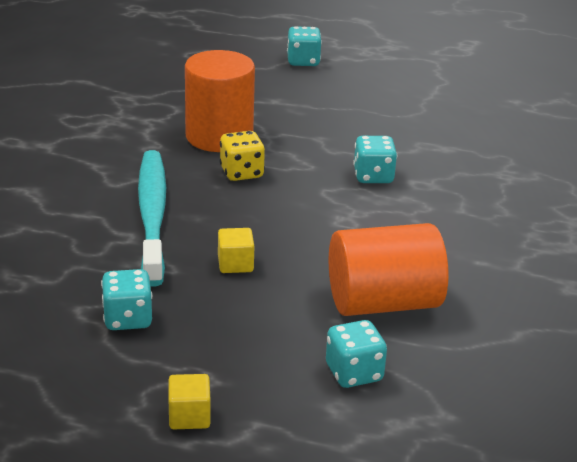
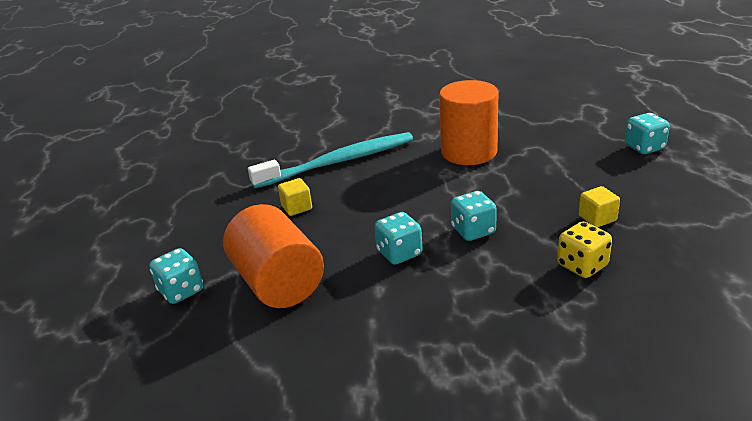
camera: 75 degrees right, 0 degrees up
turquoise dice [101,269,152,330] -> turquoise dice moved to [374,212,423,265]
yellow cube [169,374,211,429] -> yellow cube moved to [579,186,620,228]
yellow dice [220,131,265,181] -> yellow dice moved to [557,222,612,278]

